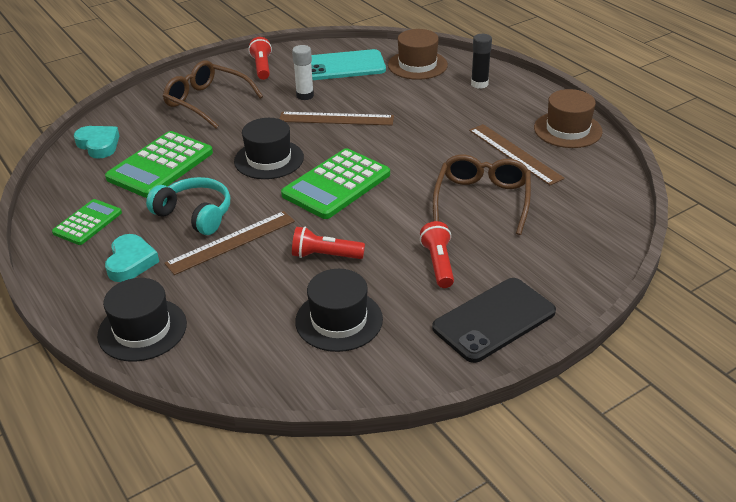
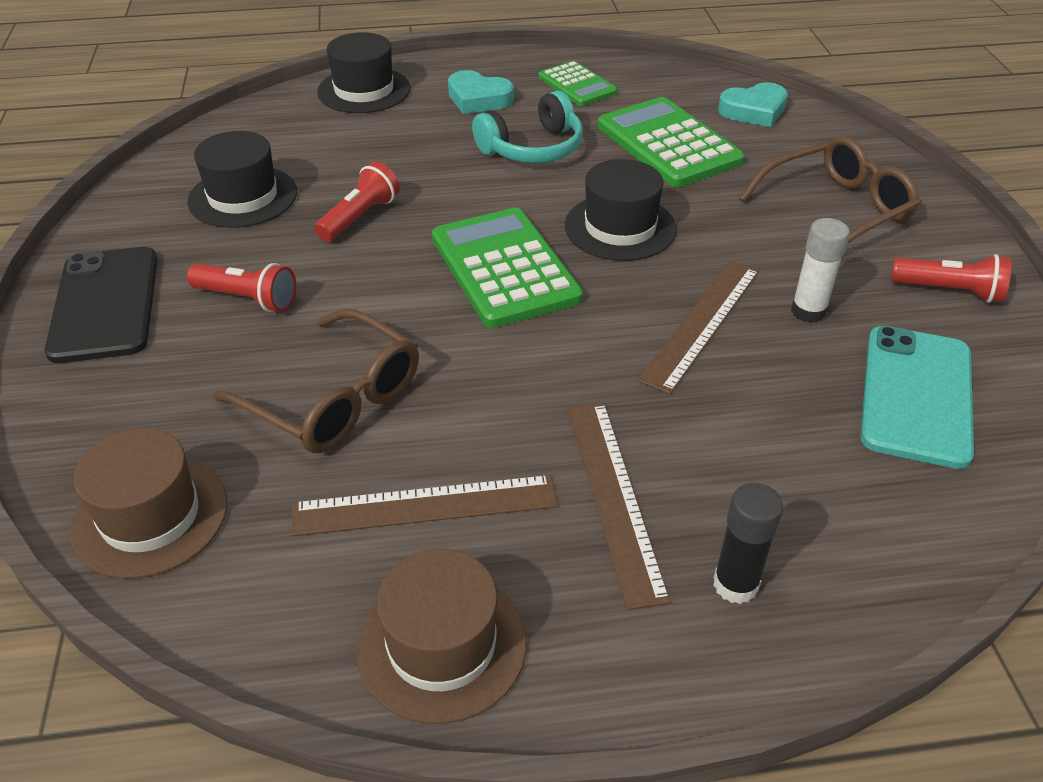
camera: 115 degrees right, 5 degrees up
brown ruler [164,211,295,275] -> brown ruler moved to [568,402,671,610]
brown hat [388,29,448,80] -> brown hat moved to [70,428,227,579]

